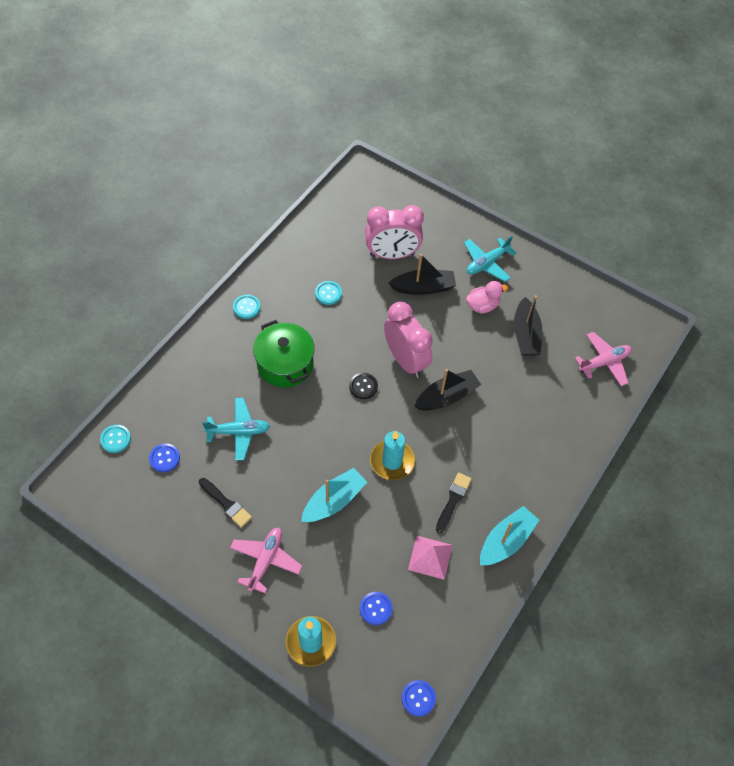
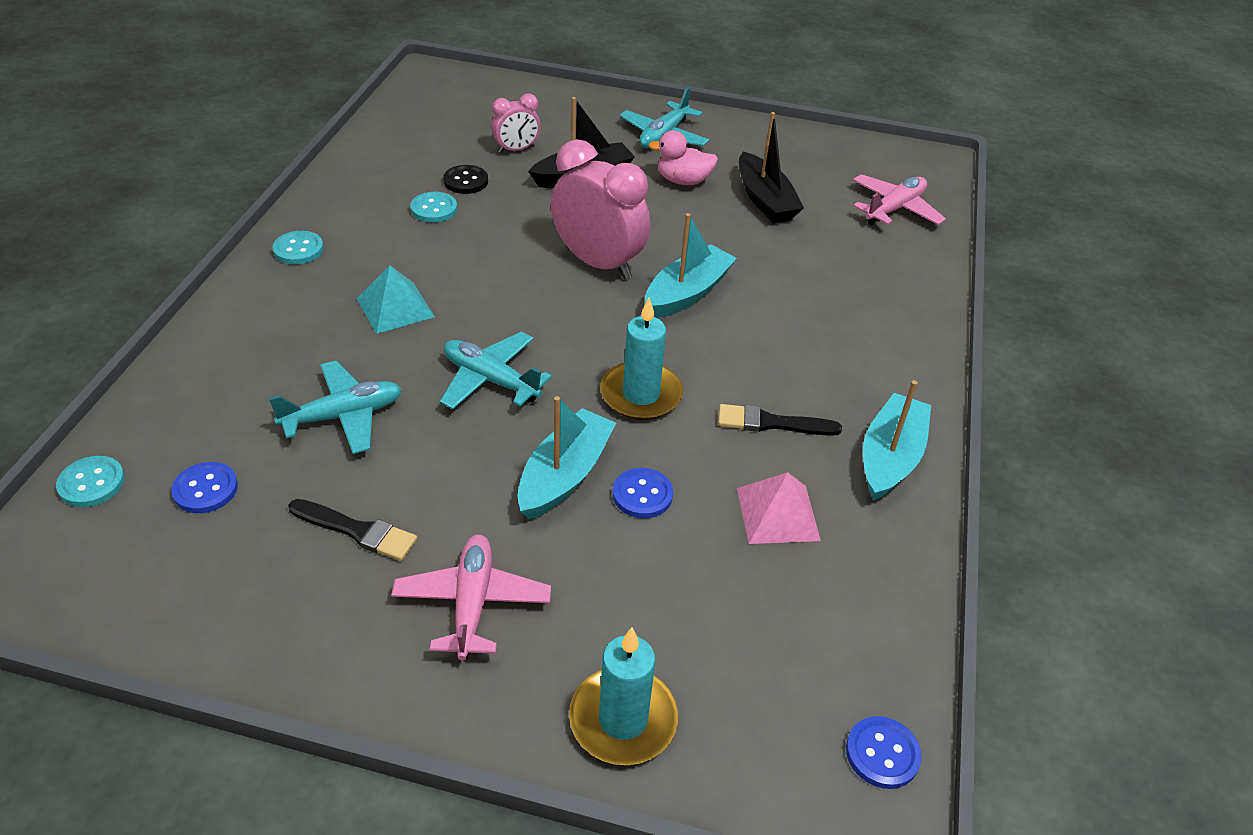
camera: 20 degrees left, 15 degrees down
green pot [253,320,315,388] -> turquoise pyramid [356,265,435,334]
black button [349,373,378,399] -> black button moved to [443,165,488,194]
blue button [360,592,393,625] -> blue button moved to [613,468,673,518]
pink clock [365,205,424,259] -> pink clock [491,93,540,153], size x0.53
black boat [414,369,481,410] -> turquoise boat [645,213,737,318]
black brush [436,473,472,533] -> black brush turned 90 degrees counterclockwise [718,404,842,436]
pink duck [466,281,508,313] -> pink duck turned 135 degrees counterclockwise [648,130,718,185]
none -> turquoise plane [440,332,552,409]

